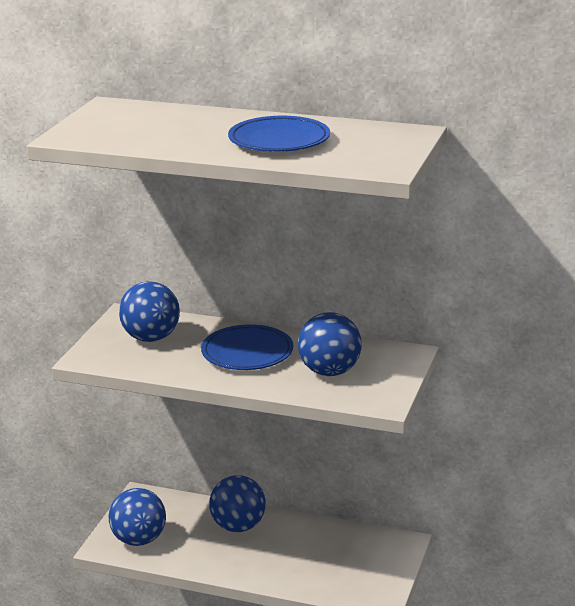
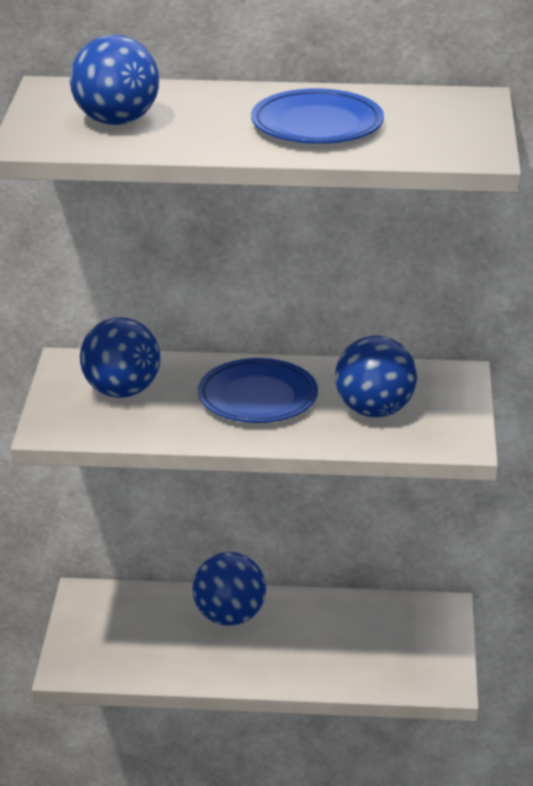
camera: 15 degrees left, 5 degrees up
blue ball [108,488,166,546] -> blue ball moved to [70,35,159,125]

